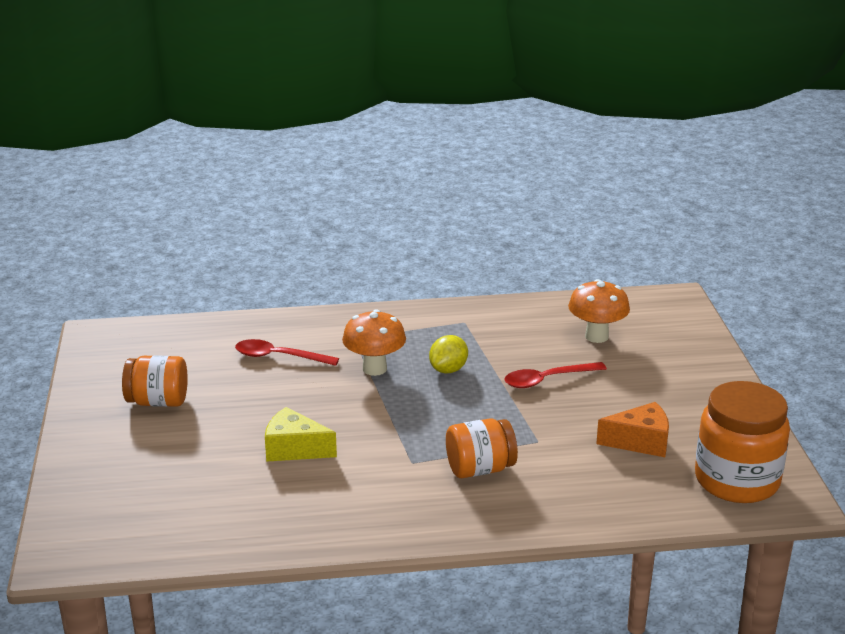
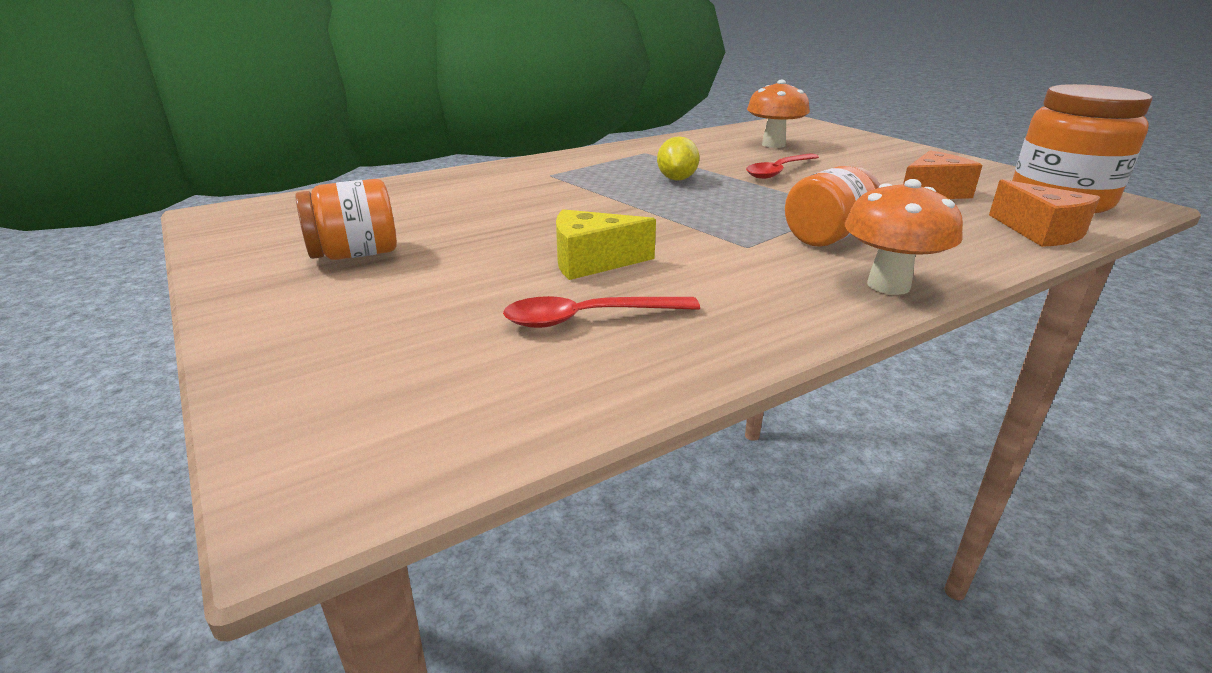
camera: 25 degrees left, 0 degrees up
red spoon [235,339,339,366] -> red spoon moved to [503,296,700,328]
orange mushroom [342,309,406,376] -> orange mushroom moved to [845,179,963,295]
none -> orange cheese [989,179,1100,247]

